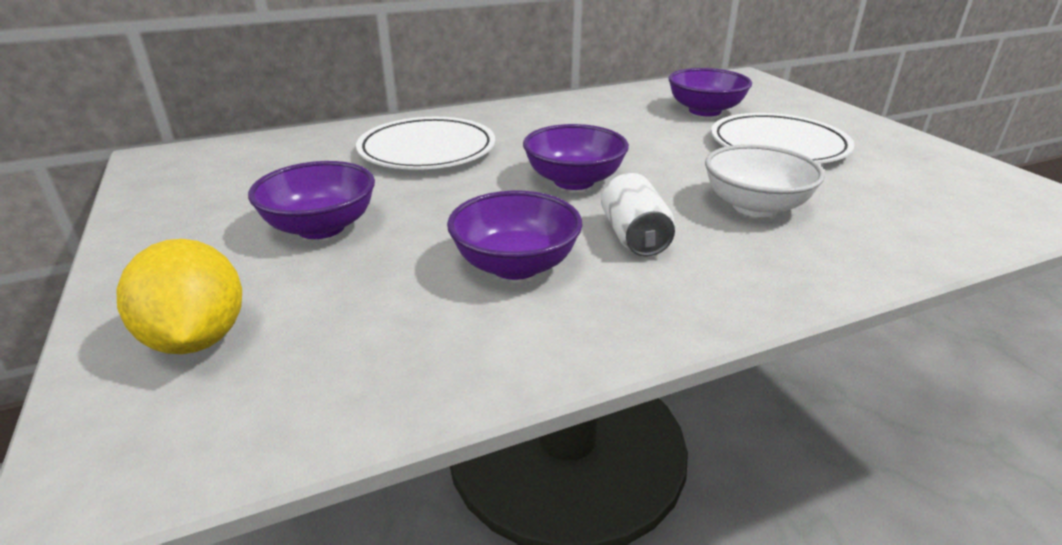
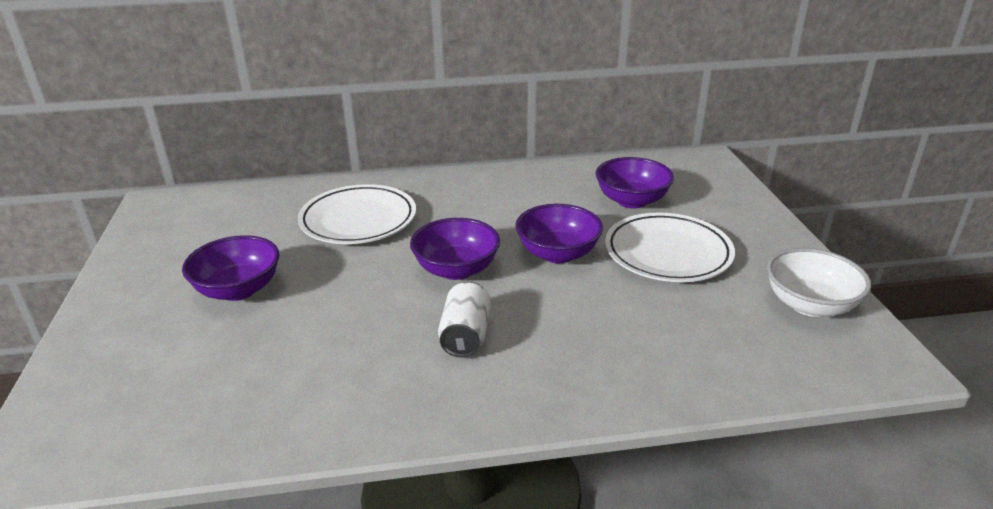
camera: 15 degrees right, 0 degrees up
yellow lemon [116,239,242,354] -> none
purple bowl [447,191,583,280] -> purple bowl moved to [515,204,603,263]
white bowl [705,144,825,217] -> white bowl moved to [767,248,871,317]

